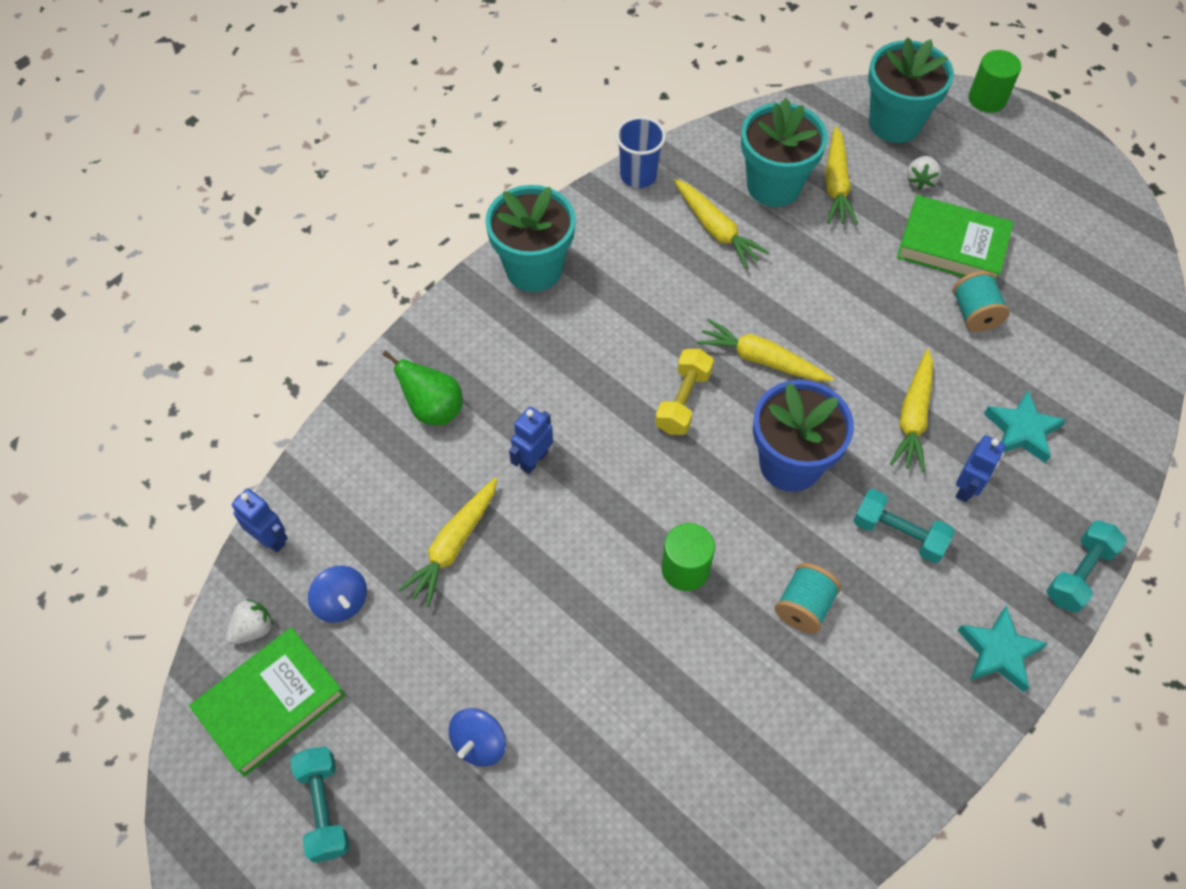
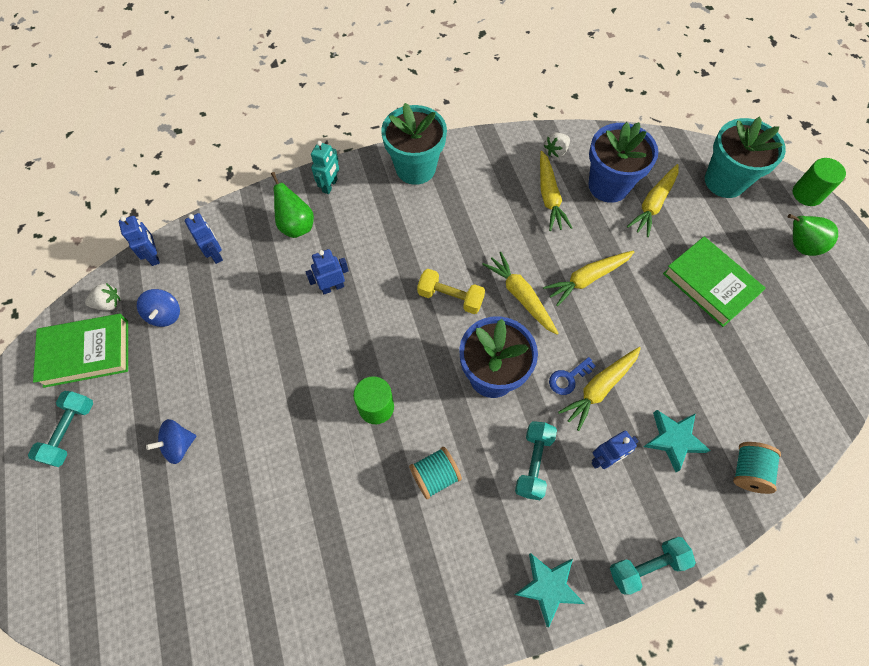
camera: 30 degrees right, 5 degrees up
yellow carrot [398,478,497,607] -> yellow carrot moved to [543,251,634,306]
blue cup [616,116,666,188] -> none
yellow dumbbell [655,349,714,435] -> yellow dumbbell turned 60 degrees clockwise [417,269,485,314]
turquoise flower pot [741,98,828,207] -> blue flower pot [589,122,659,203]
turquoise dumbbell [853,489,955,563] -> turquoise dumbbell turned 45 degrees clockwise [515,421,557,500]
white strawberry [907,156,941,190] -> white strawberry moved to [544,133,570,158]
turquoise spool [953,271,1010,332] -> turquoise spool moved to [733,442,781,494]
none -> blue robot [185,213,223,264]
none -> turquoise robot [311,141,339,194]
none -> blue key [549,357,596,395]
none -> green pear [788,214,838,256]

